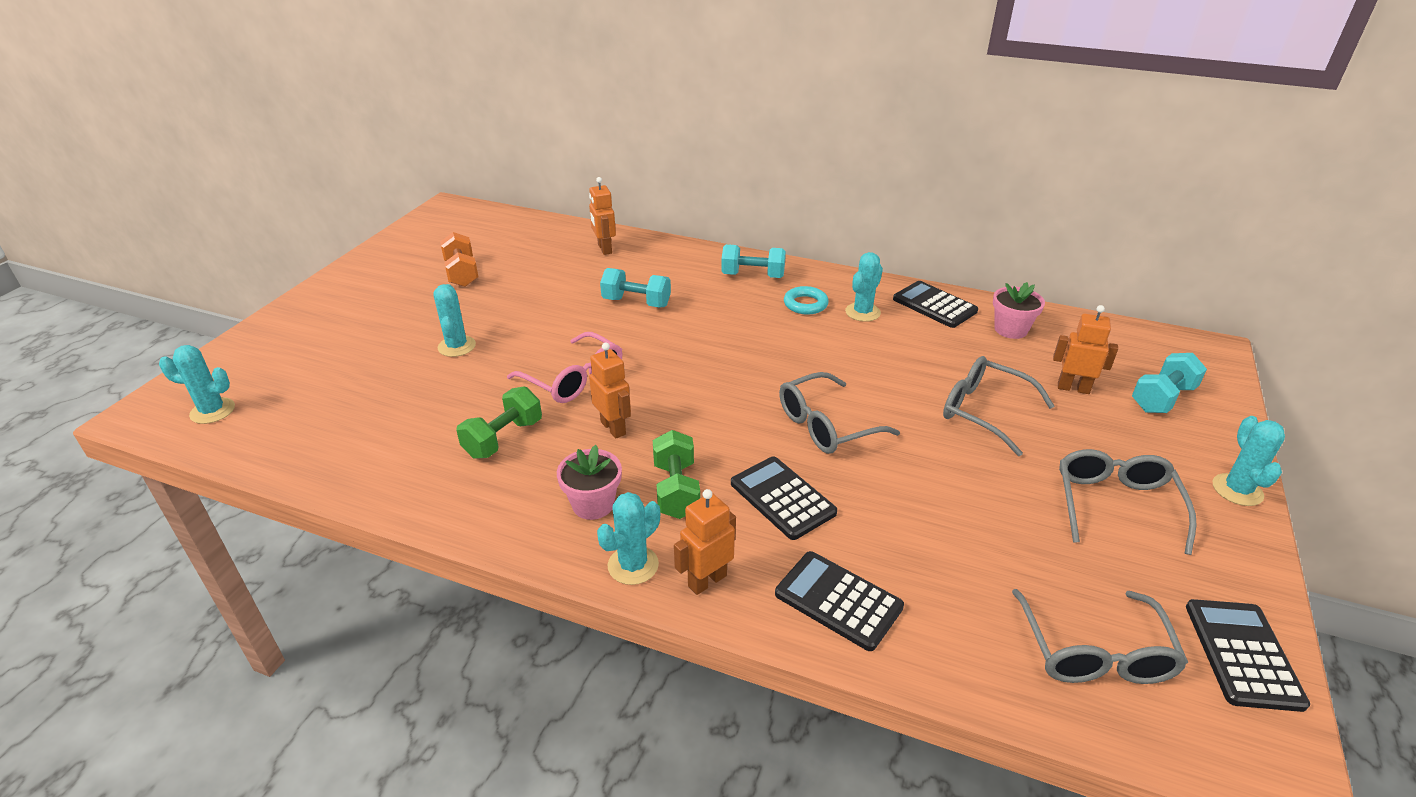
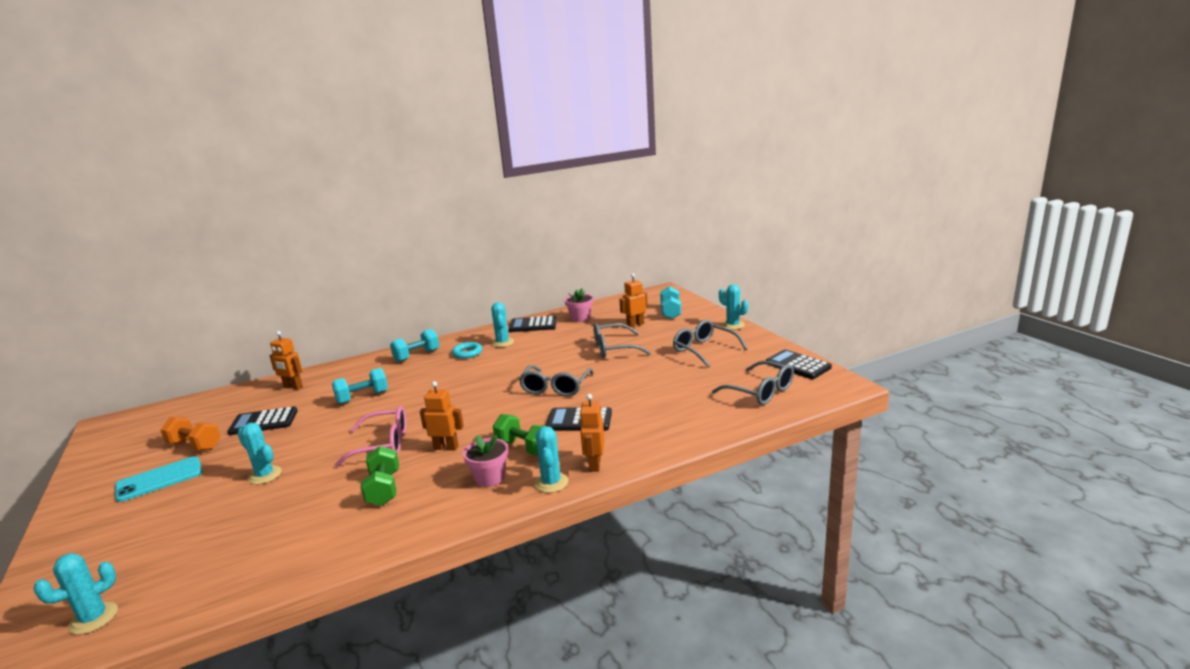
camera: 45 degrees left, 15 degrees down
black calculator [775,551,904,651] -> black calculator moved to [227,406,298,435]
none -> turquoise phone [115,456,202,502]

